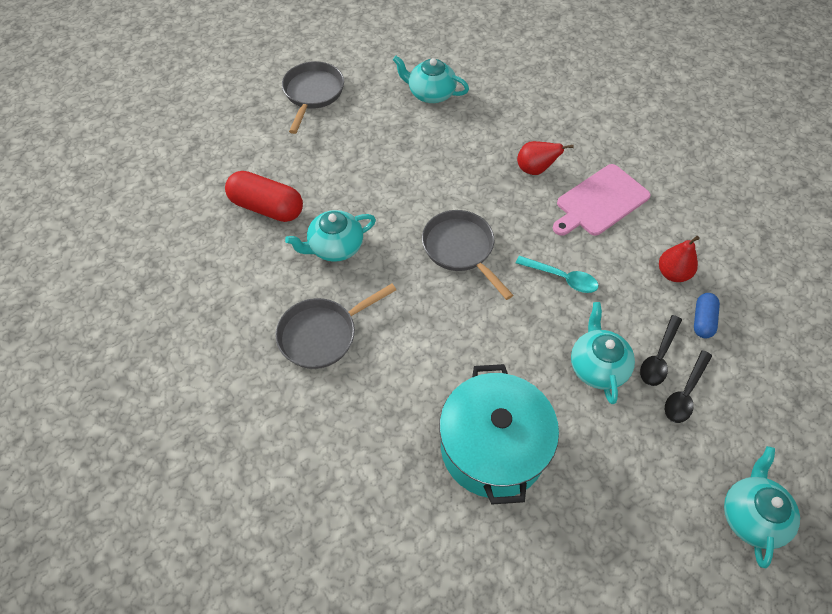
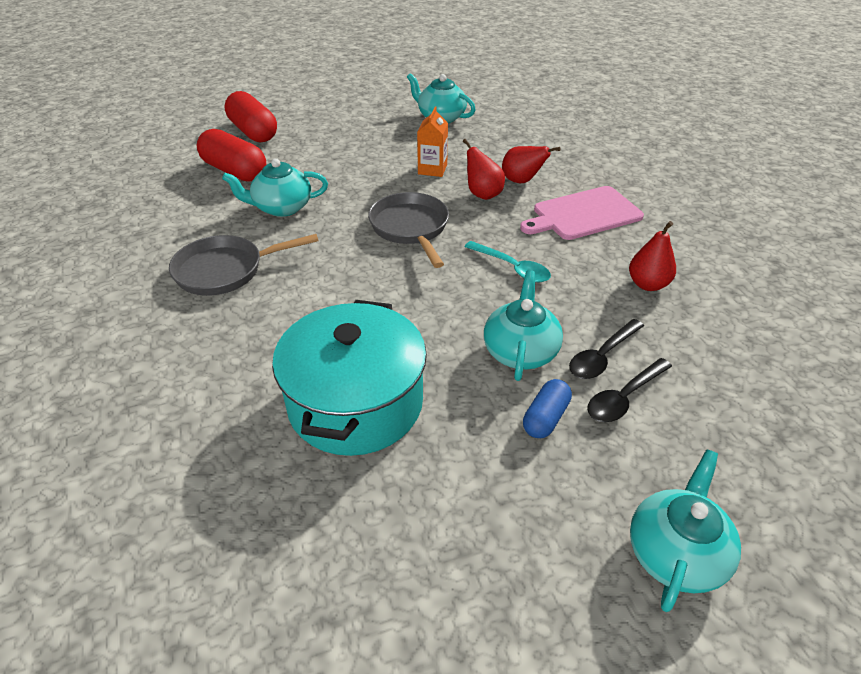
camera: 15 degrees right, 15 degrees down
grey pan [282,61,344,134] -> none
blue capsule [694,293,720,338] -> blue capsule moved to [523,379,572,438]
none -> red capsule [224,91,277,142]
none -> orange carton [417,107,448,177]
none -> red pear [463,139,505,200]

